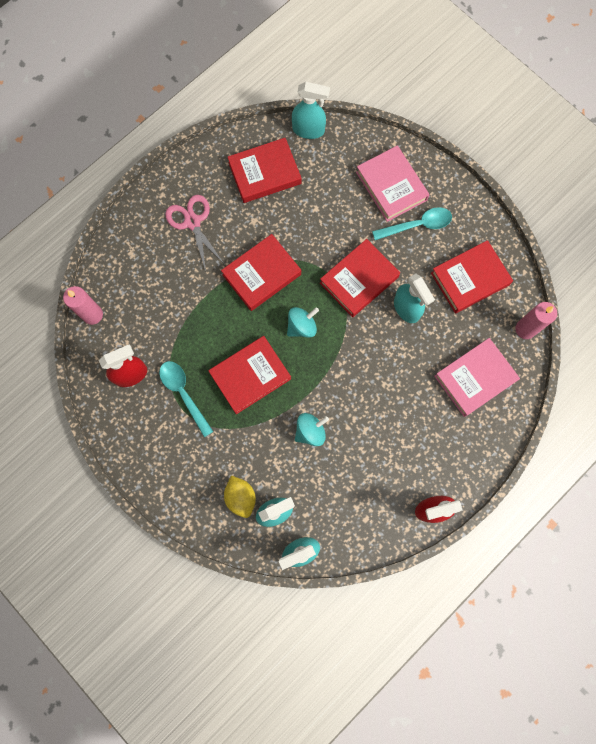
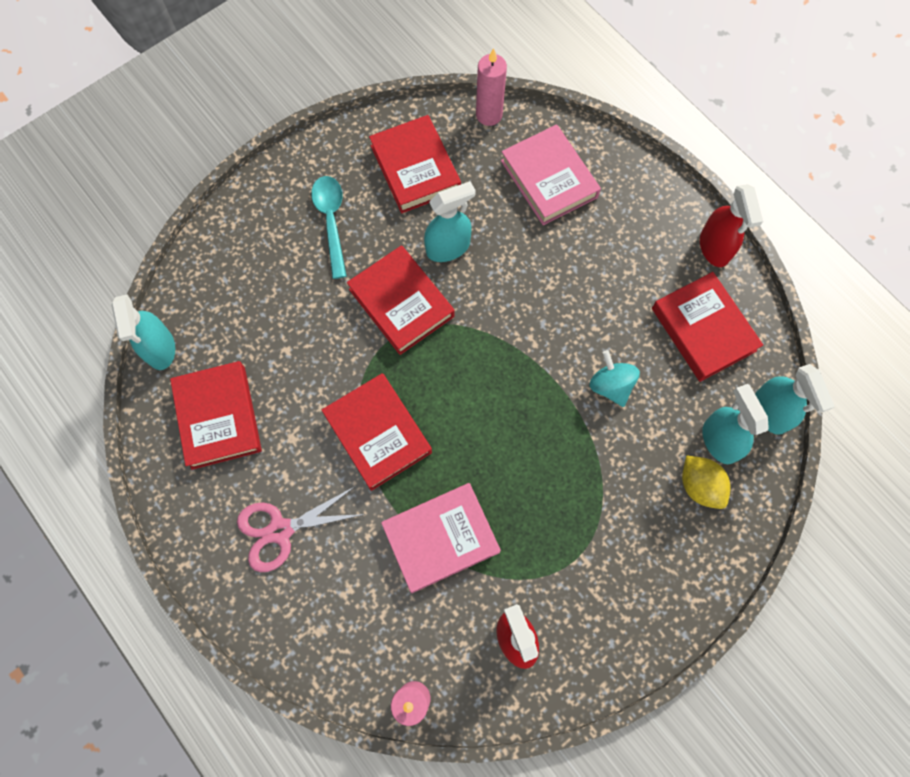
camera: 85 degrees left, 5 degrees down
turquoise spoon [159,361,214,437] -> none
red book [208,336,291,414] -> red book moved to [652,272,763,382]
yellow lemon [224,475,256,518] -> yellow lemon turned 75 degrees clockwise [682,455,731,509]
turquoise spinning top [287,307,319,338] -> none
turquoise spray bottle [292,82,330,139] -> turquoise spray bottle turned 150 degrees clockwise [111,294,175,370]
pink book [356,146,429,222] -> pink book moved to [381,483,501,593]

